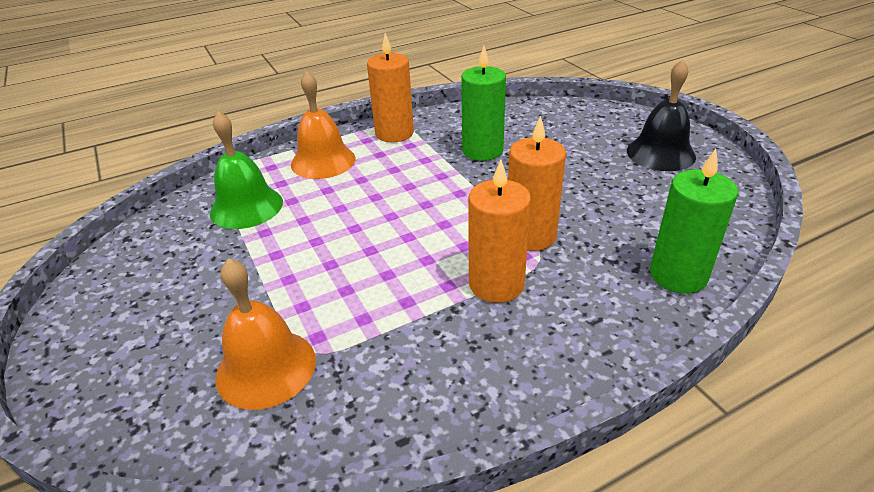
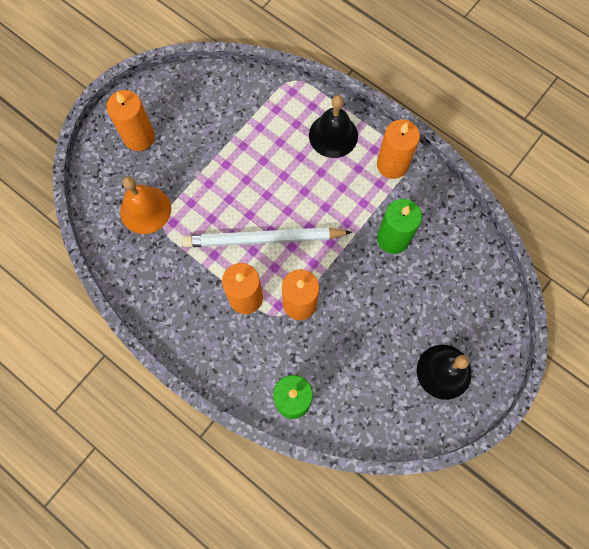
camera: 65 degrees right, 35 degrees up
green bell [210,111,283,229] -> none
orange bell [291,70,356,179] -> black bell [309,95,358,158]
none -> orange candle [106,90,155,151]
none -> white pencil [182,227,352,247]

